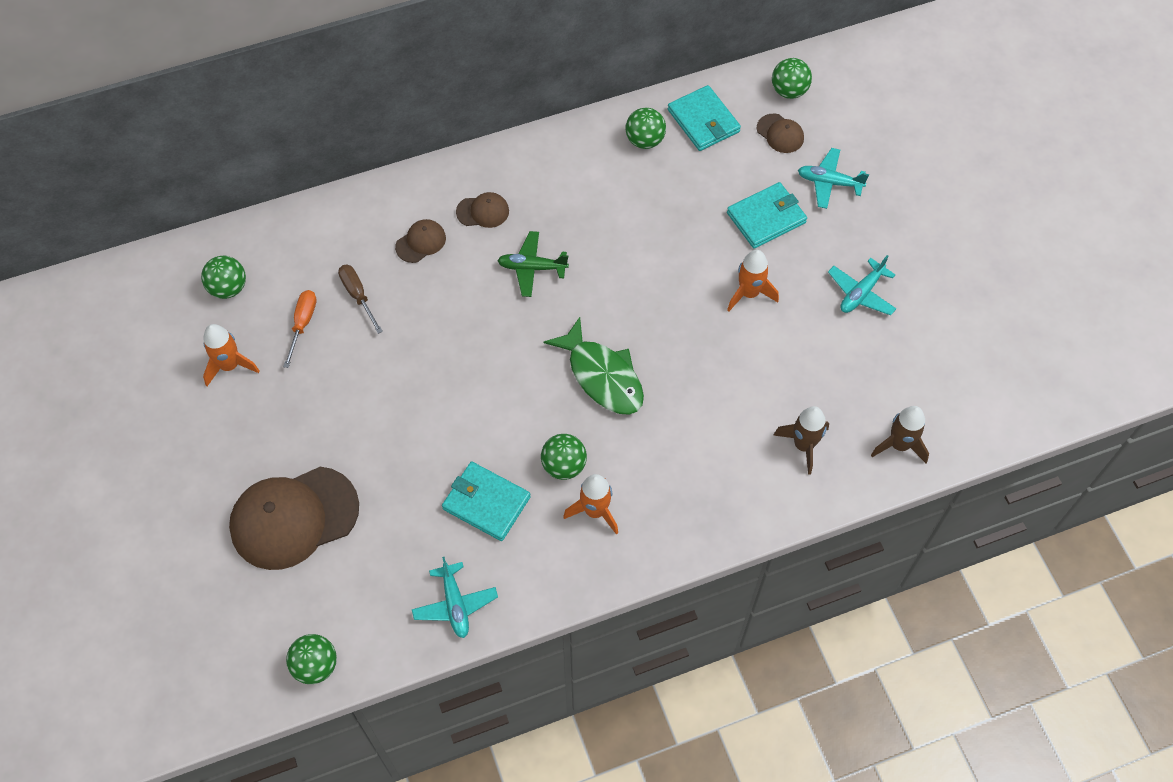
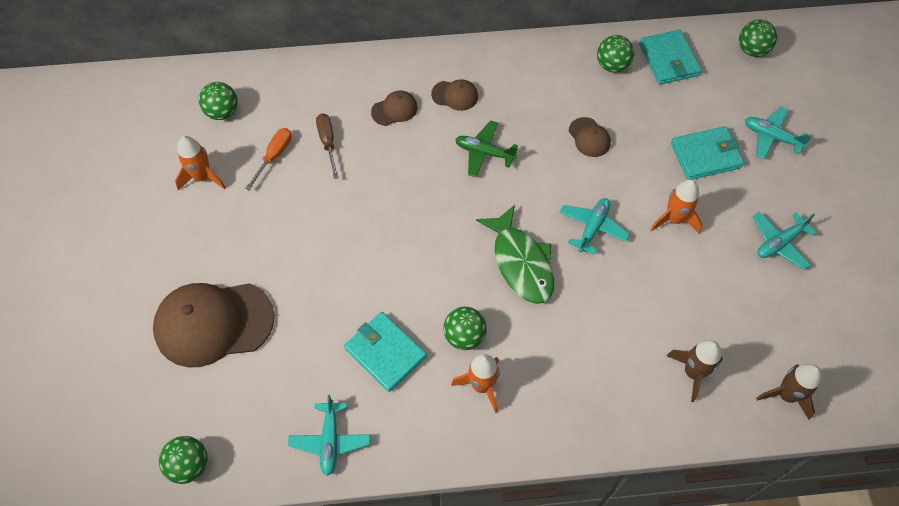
camera: 15 degrees right, 0 degrees up
brown cap [757,114,804,153] -> brown cap moved to [569,117,611,157]
none -> turquoise plane [560,198,630,255]

